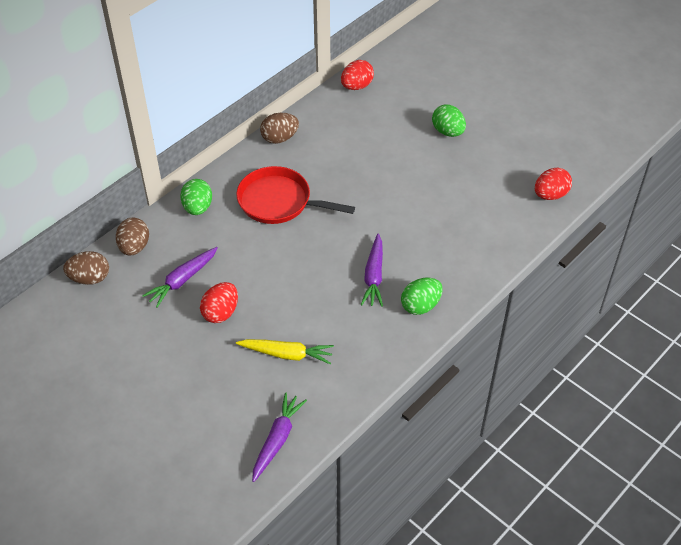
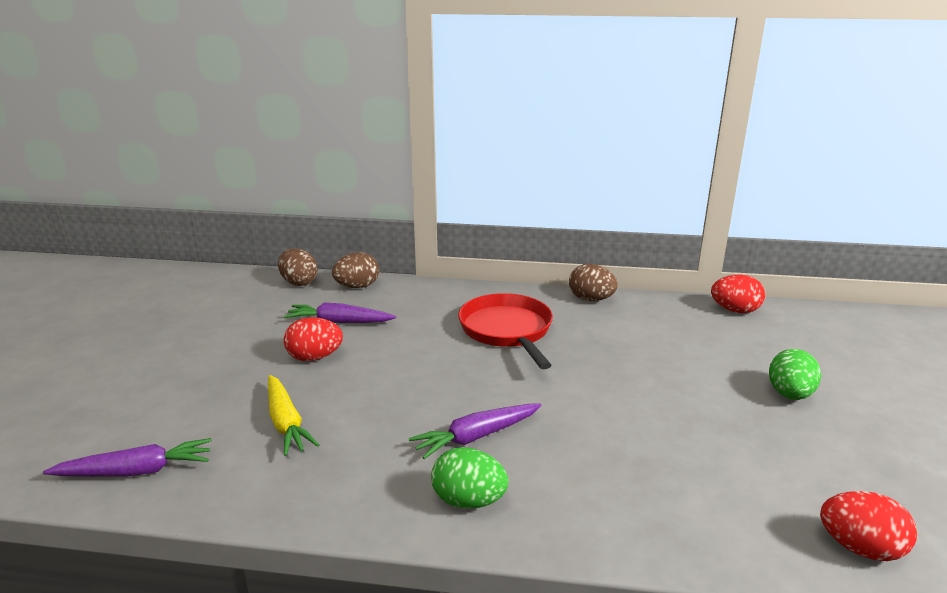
camera: 55 degrees right, 25 degrees down
green egg [180,179,212,215] -> none

